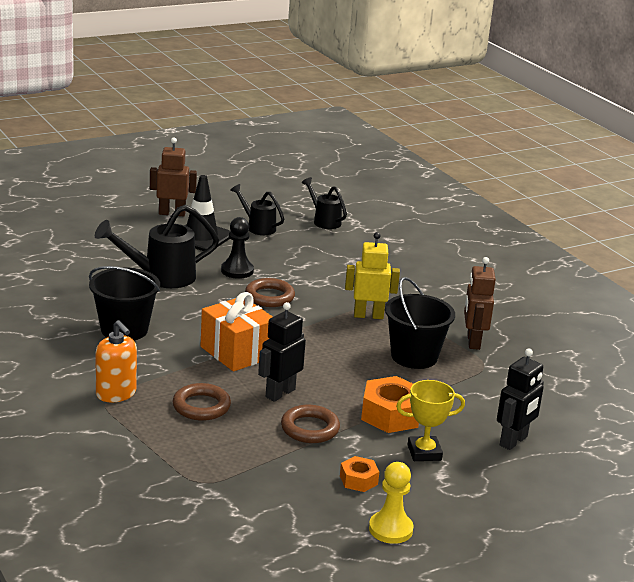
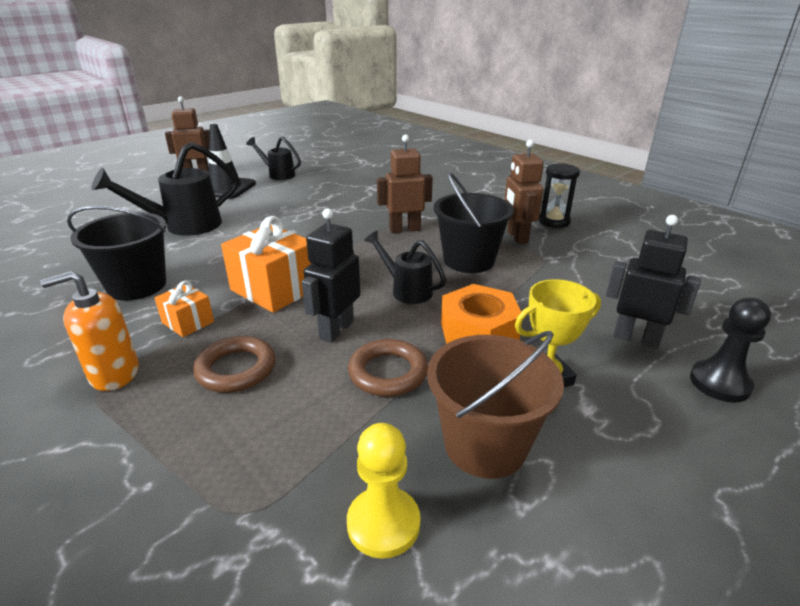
camera: 10 degrees left, 5 degrees up
orange soap dispenser [96,320,137,403] -> orange soap dispenser turned 120 degrees clockwise [40,271,139,391]
black pawn [221,217,254,279] -> black pawn moved to [690,298,771,403]
brown ring [245,278,295,307] -> none
black watering can [302,177,347,229] -> black watering can moved to [364,231,446,304]
orange nut [340,456,379,492] -> brown bucket [427,331,564,479]
yellow robot [345,232,400,319] -> brown robot [377,134,433,233]
yellow pawn [369,462,414,544] -> yellow pawn moved to [347,423,420,559]
black robot [497,348,544,450] -> black robot turned 90 degrees counterclockwise [606,215,701,348]
none -> orange gift [154,281,214,337]
none -> black hourglass [539,163,580,228]

